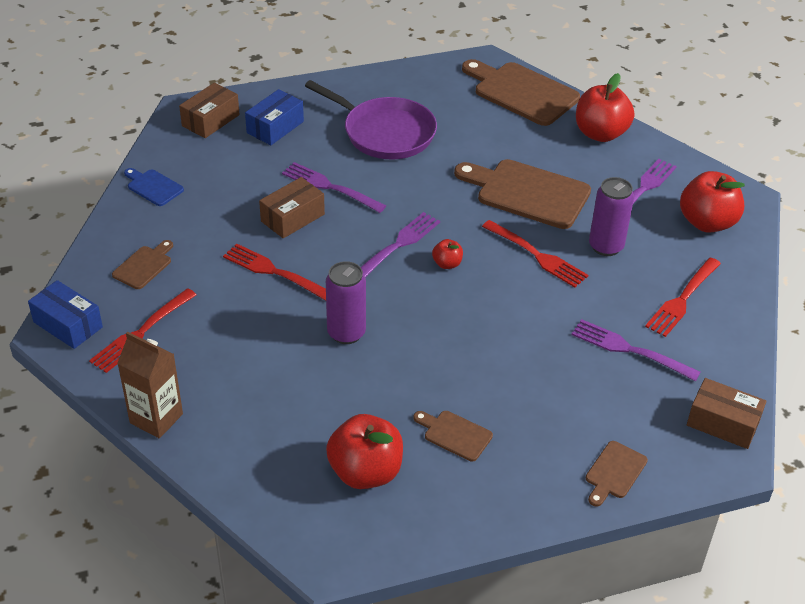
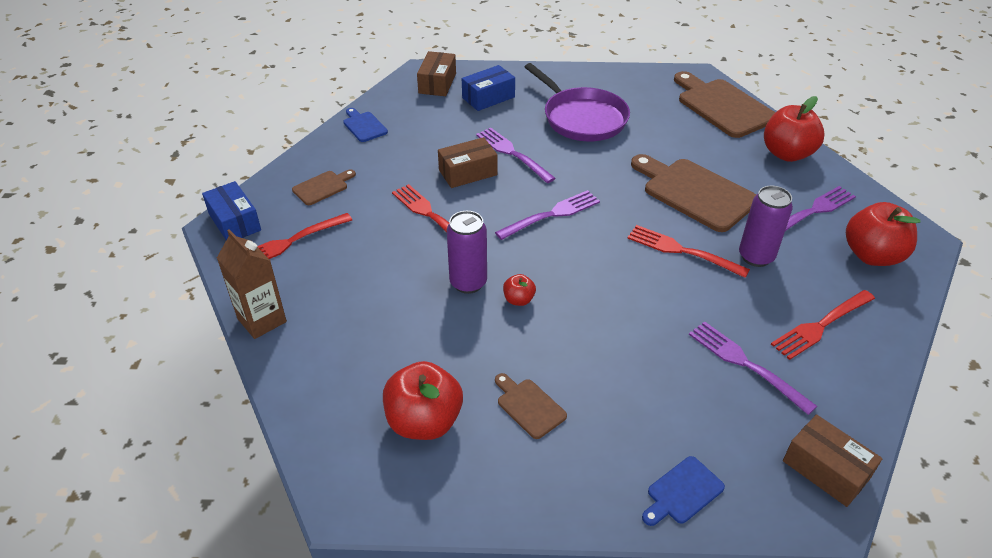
camera: 20 degrees right, 0 degrees up
brown box [179,83,240,138] -> brown box turned 45 degrees counterclockwise [417,51,456,96]
red apple [432,239,463,269] -> red apple moved to [503,274,536,306]
red fork [482,220,588,288] -> red fork turned 150 degrees clockwise [627,225,750,278]
brown cutting board [586,441,648,507] -> blue cutting board [642,456,725,526]

